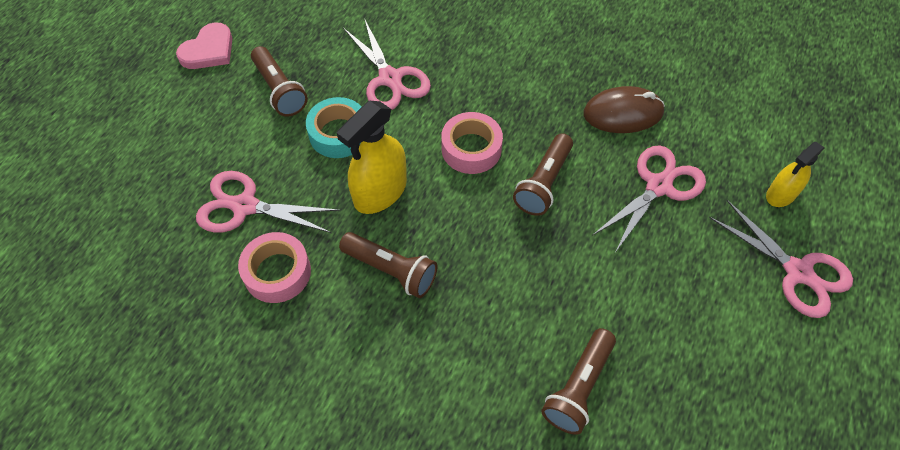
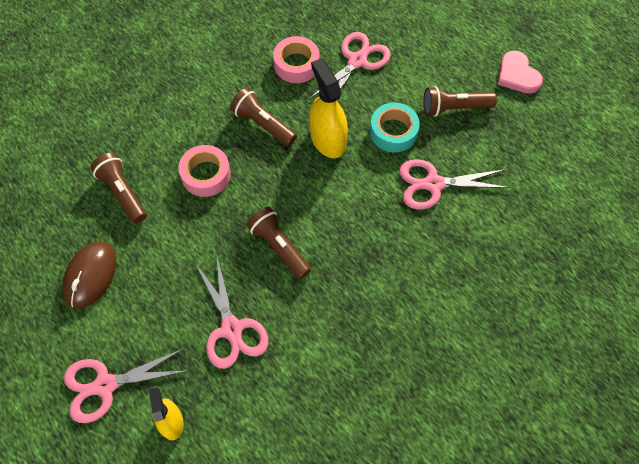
camera: 115 degrees right, 5 degrees up
brown flashlight [339,232,438,298] -> brown flashlight turned 75 degrees clockwise [230,88,297,146]
pink tape [441,112,503,174] -> pink tape moved to [178,145,231,197]
brown mouse [583,86,665,133] -> brown mouse moved to [62,241,116,309]

